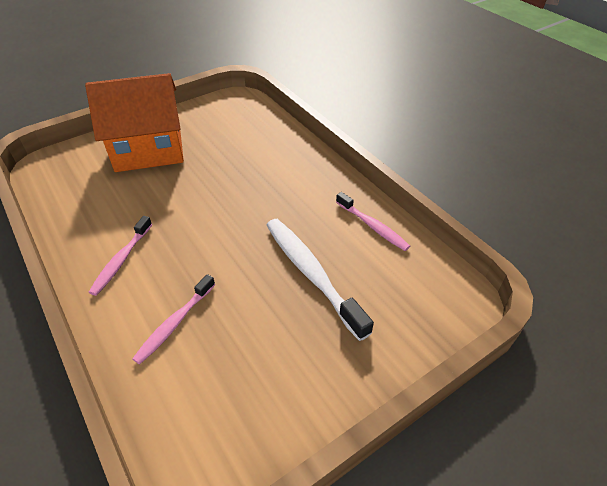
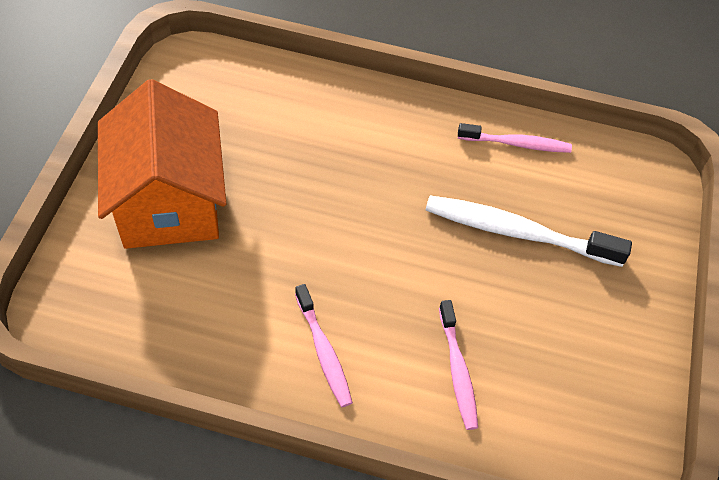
camera: 45 degrees left, 10 degrees up
orange house [85,73,184,172] -> orange house turned 45 degrees counterclockwise [98,79,226,249]

